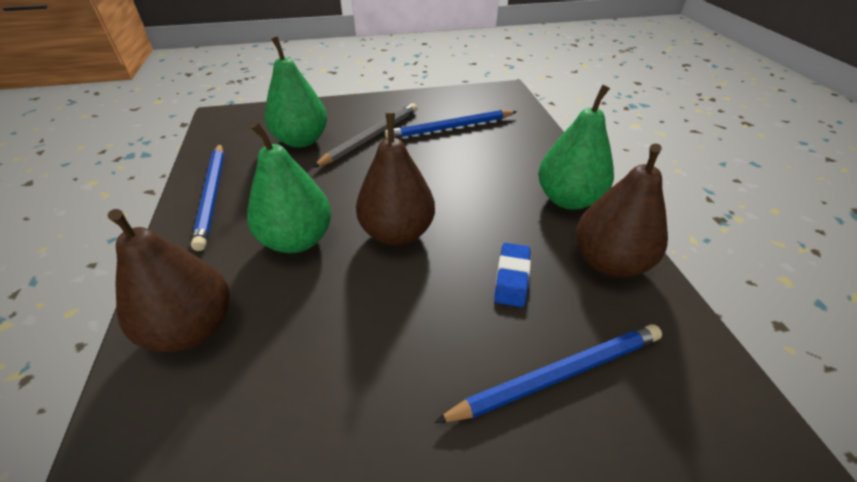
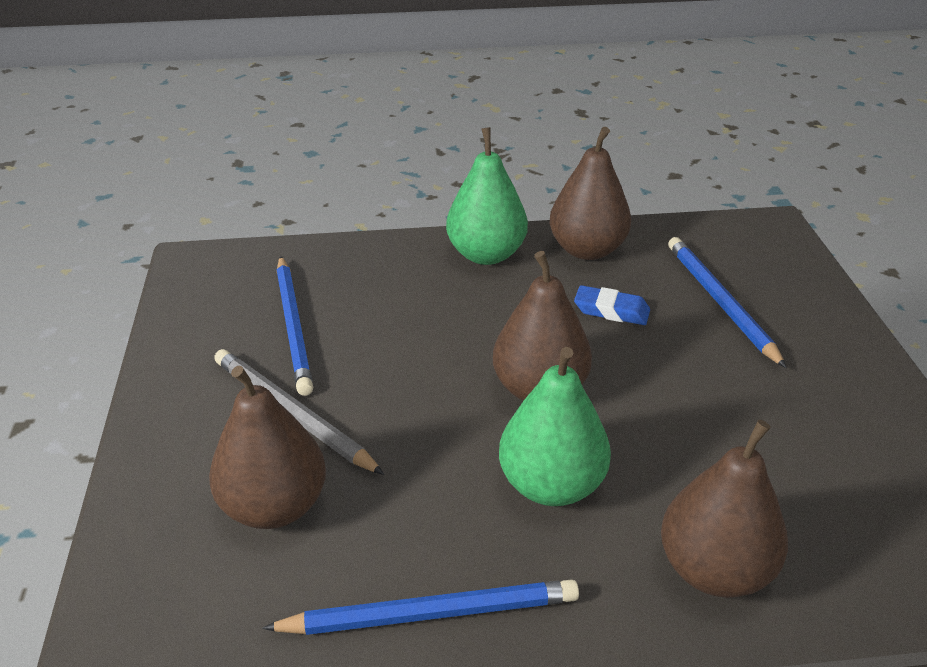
camera: 85 degrees left, 5 degrees down
green pear [265,36,327,148] -> brown pear [209,366,326,529]

